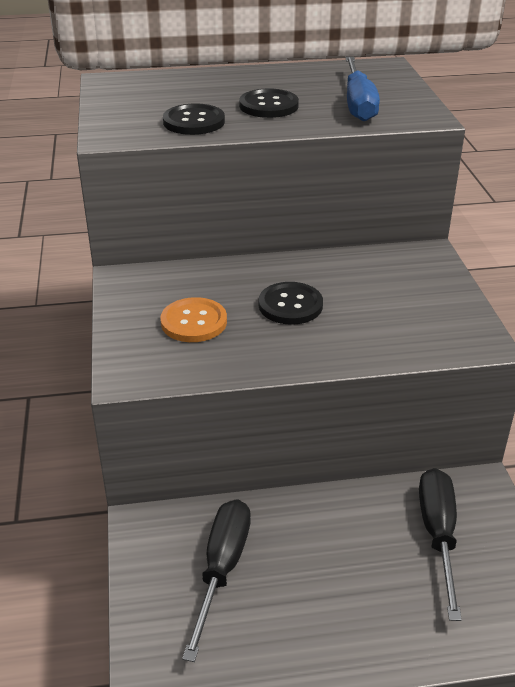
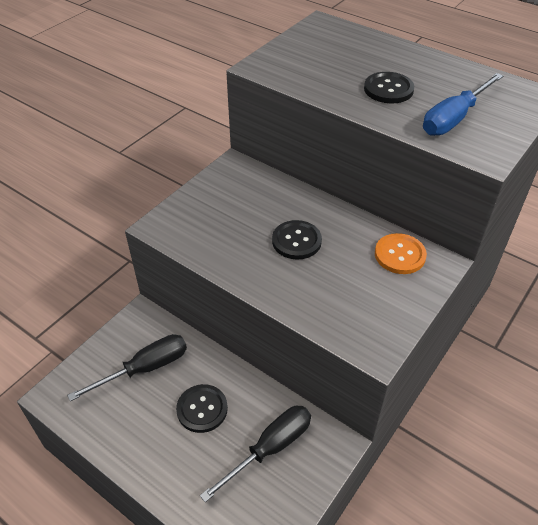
camera: 45 degrees right, 10 degrees up
orange button [160,297,227,342] -> orange button moved to [375,233,427,274]
black button [163,103,225,135] -> black button moved to [176,384,228,433]

